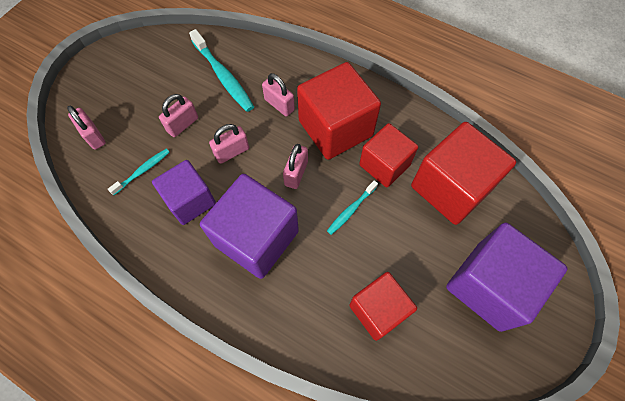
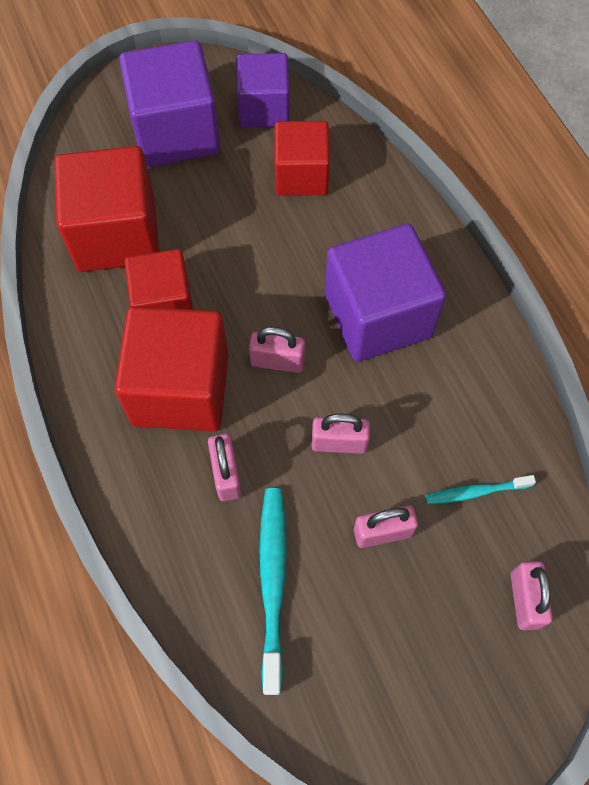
camera: 145 degrees left, 0 degrees up
purple cube [152,160,216,225] -> purple cube moved to [236,53,290,128]
pink padlock [283,144,308,189] -> pink padlock turned 45 degrees clockwise [249,327,305,373]
turquoise toothbrush [327,180,378,235] -> none

